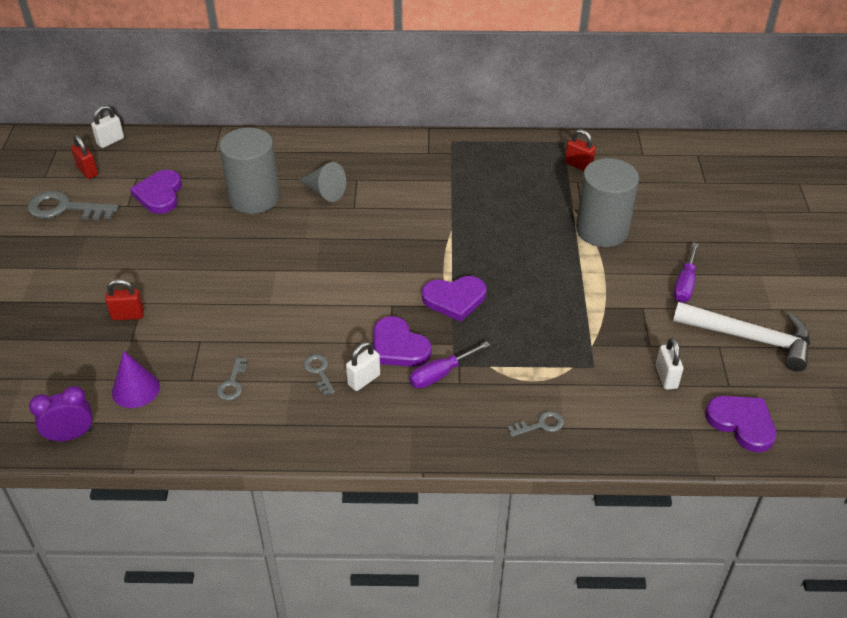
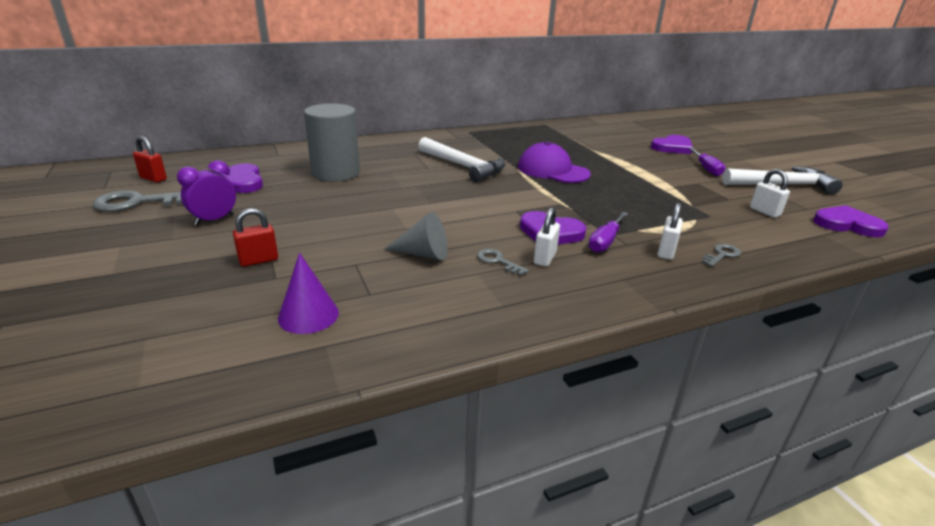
camera: 25 degrees left, 15 degrees down
purple clock [29,386,93,442] -> purple clock moved to [177,160,236,225]
white padlock [91,105,124,148] -> white padlock moved to [657,203,683,260]
grey key [217,357,247,400] -> none
grey cone [299,162,346,202] -> grey cone moved to [384,212,447,261]
purple heart [422,276,486,322] -> purple heart moved to [651,135,693,154]
red padlock [565,129,596,171] -> none
grey cylinder [576,158,639,247] -> none
none -> white hammer [418,137,505,182]
none -> purple cap [518,141,591,183]

